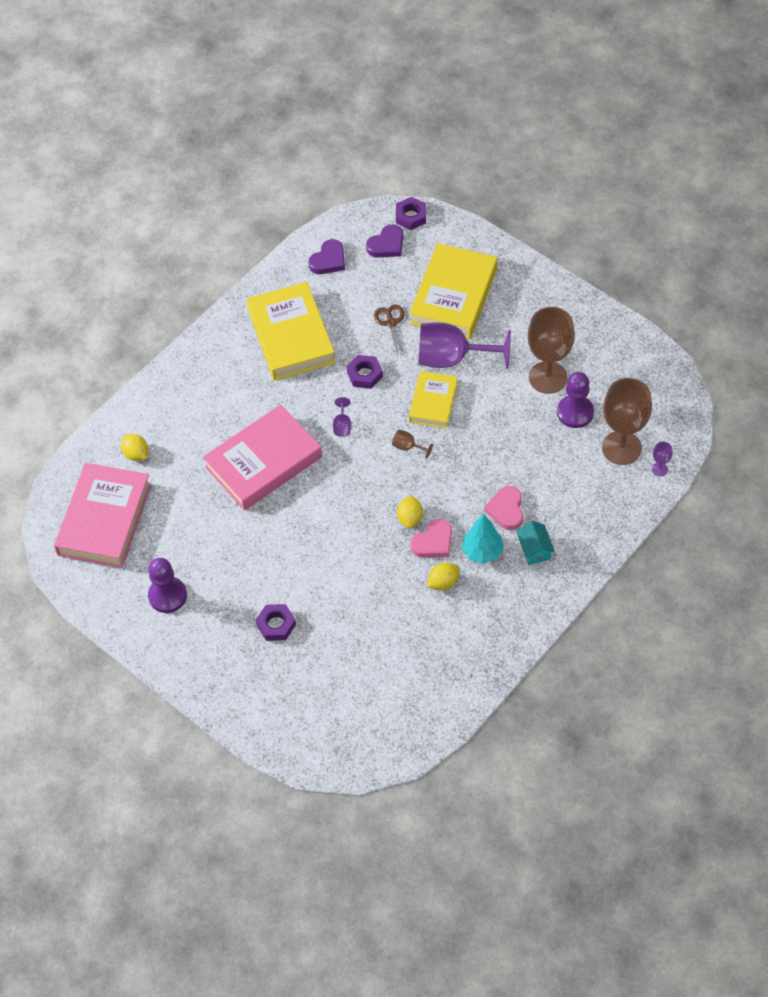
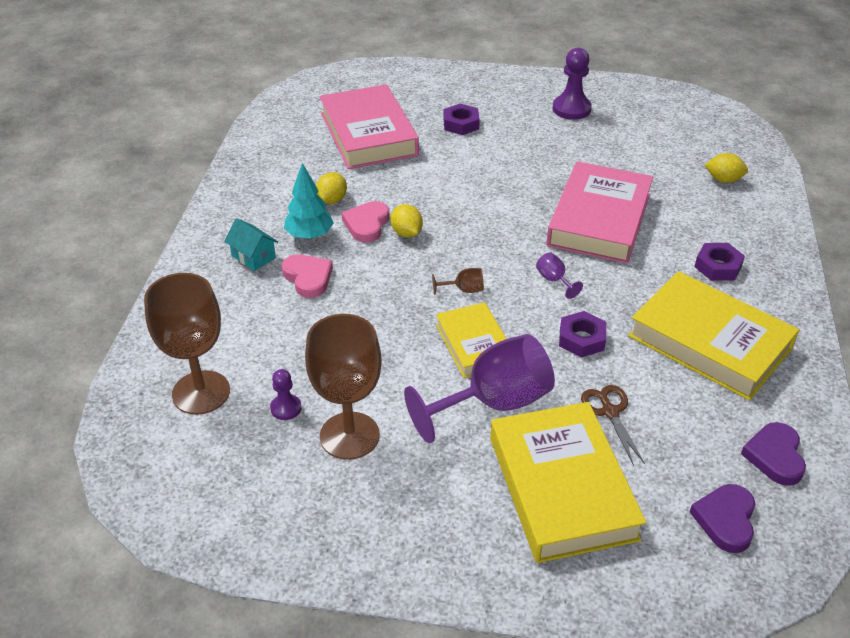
camera: 145 degrees right, 15 degrees down
pink book [54,463,152,568] -> pink book moved to [320,84,419,169]
brown scissors [374,305,406,357] -> brown scissors turned 150 degrees counterclockwise [581,385,645,466]
purple nut [396,197,426,230] -> purple nut moved to [694,243,745,281]
purple pawn [557,372,594,428] -> purple pawn [270,369,302,420], size x0.57
purple goblet [652,442,673,476] -> none

